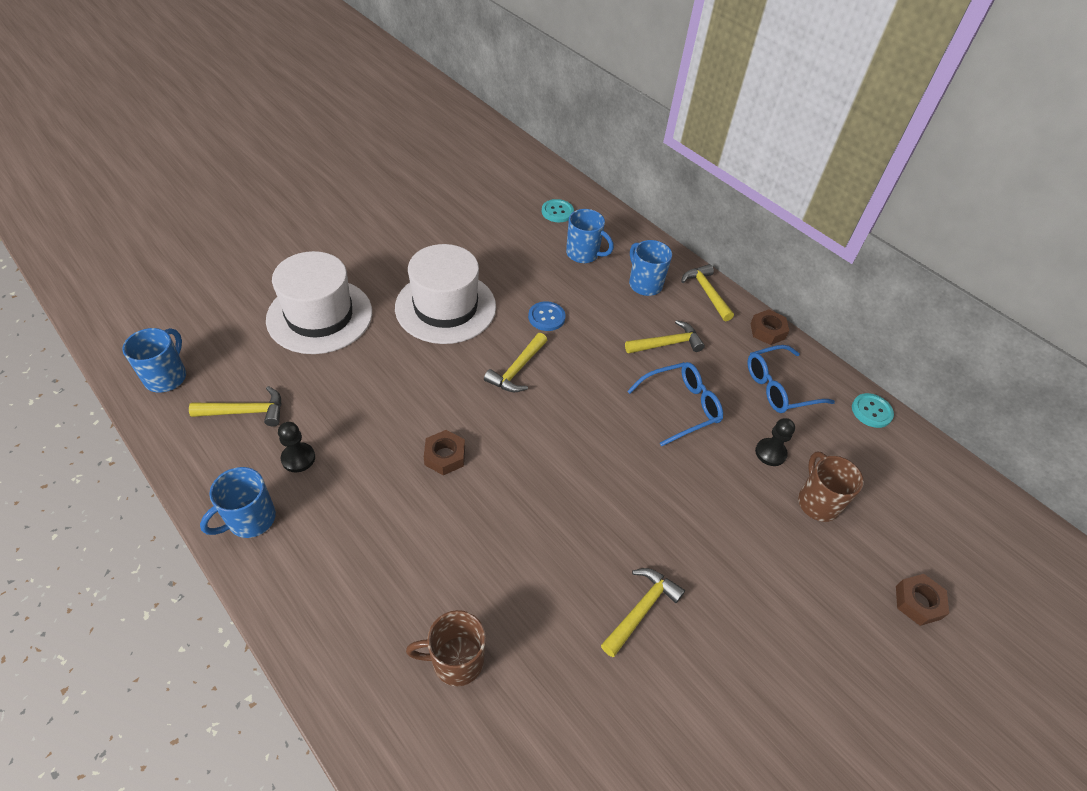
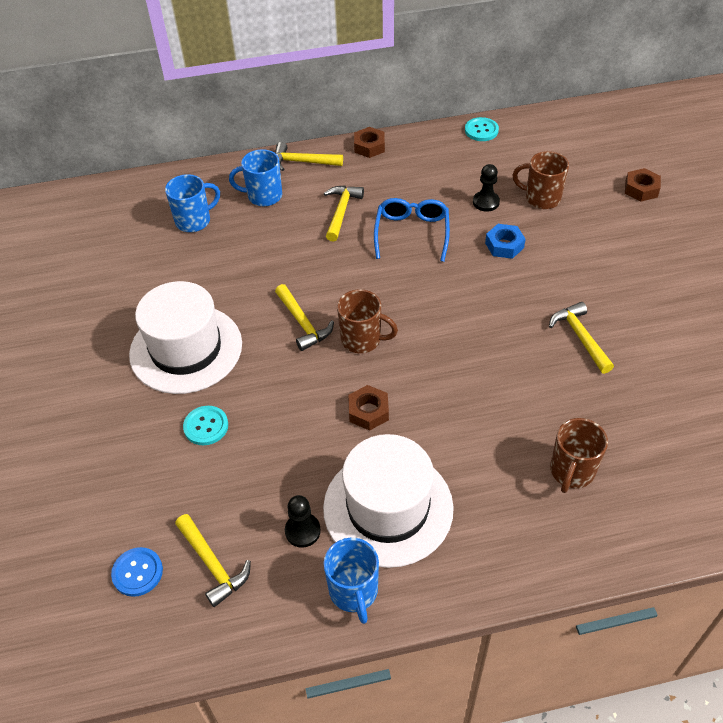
camera: 55 degrees left, 0 degrees up
blue mug [122,328,186,393] -> none
yellow hammer [189,386,282,427] -> yellow hammer turned 120 degrees clockwise [175,514,251,607]
white hat [266,251,372,354] -> white hat moved to [323,434,454,568]
blue button [528,301,566,331] -> blue button moved to [111,547,163,597]
turquoise button [542,199,574,222] -> turquoise button moved to [183,406,228,445]
blue glasses [748,345,835,413] -> none
none -> brown mug [337,289,398,353]
none -> blue nut [485,224,525,259]

